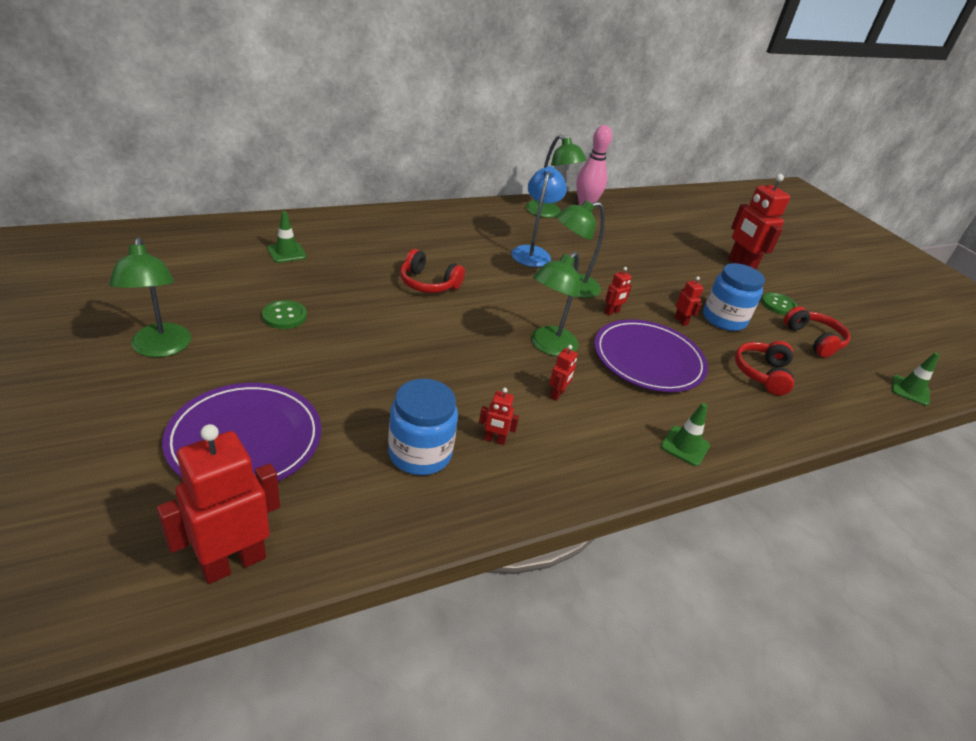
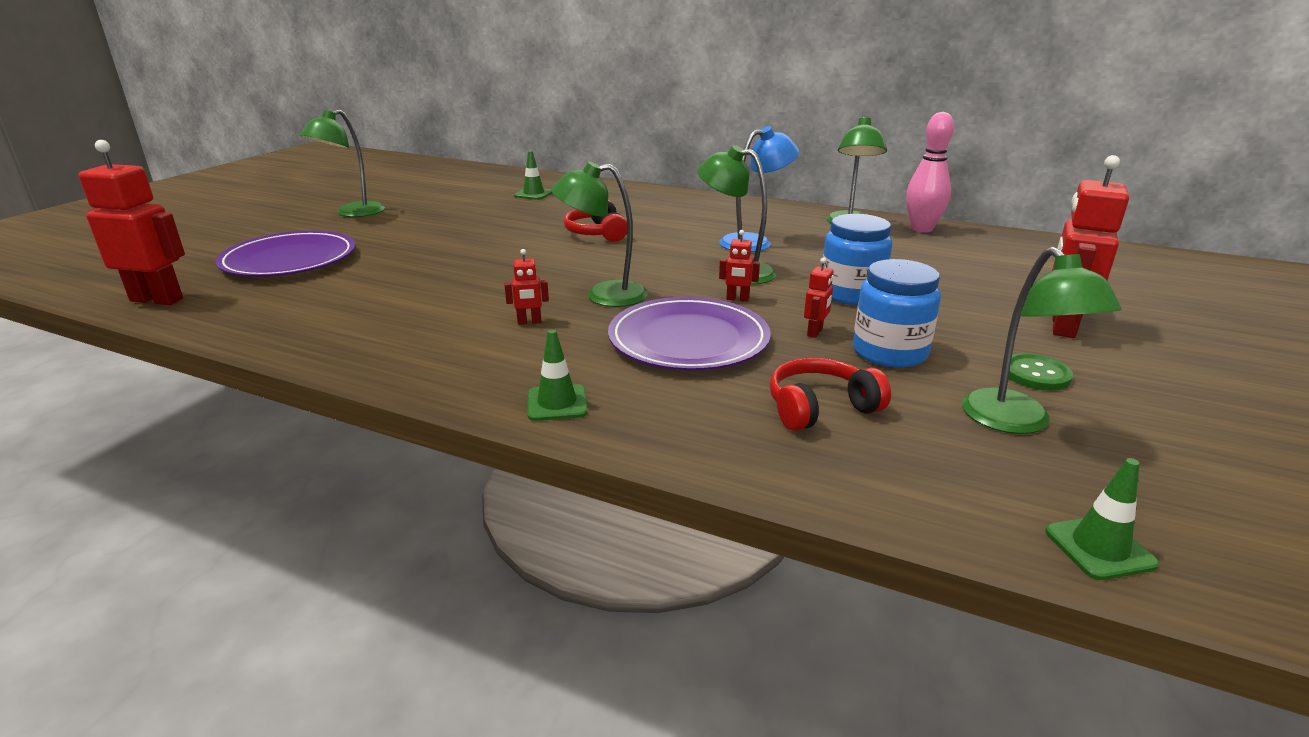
camera: 55 degrees right, 10 degrees down
green button [262,300,307,329] -> none
blue jar [388,379,458,475] -> blue jar moved to [823,214,892,305]
red robot [479,388,519,445] -> none
red headphones [784,306,850,358] -> green lamp [962,247,1122,434]

